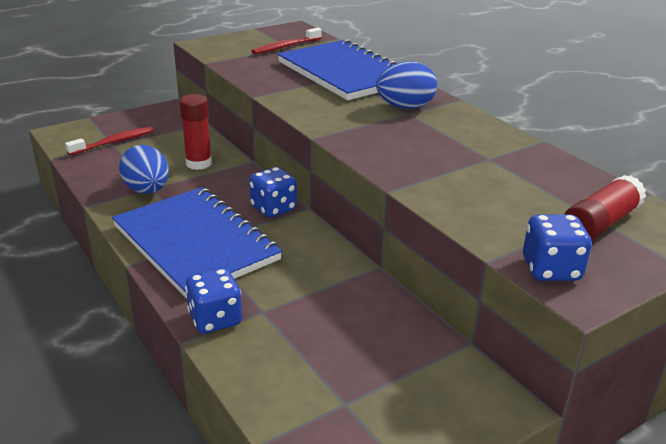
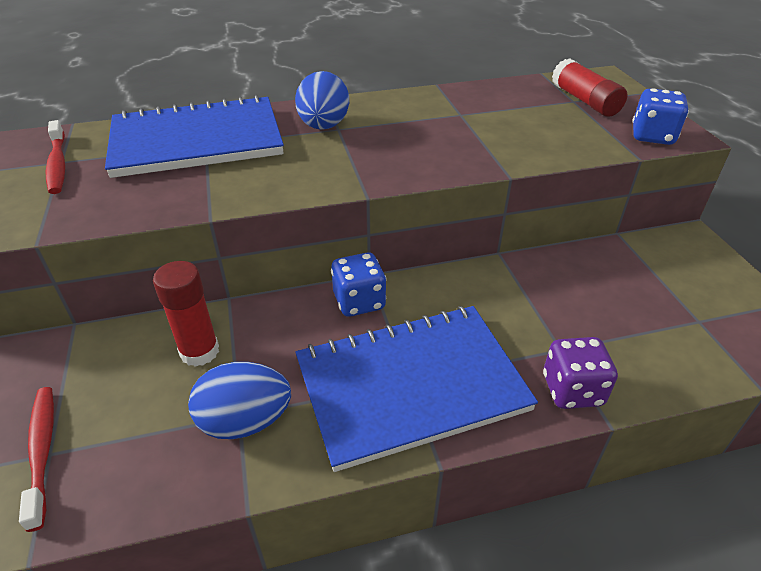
camera: 70 degrees left, 10 degrees up
blue dice [185,268,242,333] -> purple dice [543,337,618,409]

